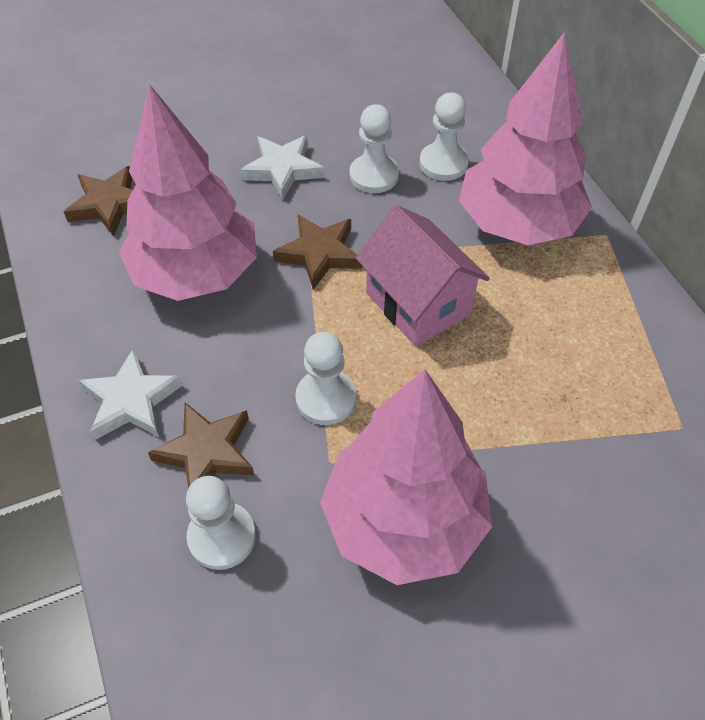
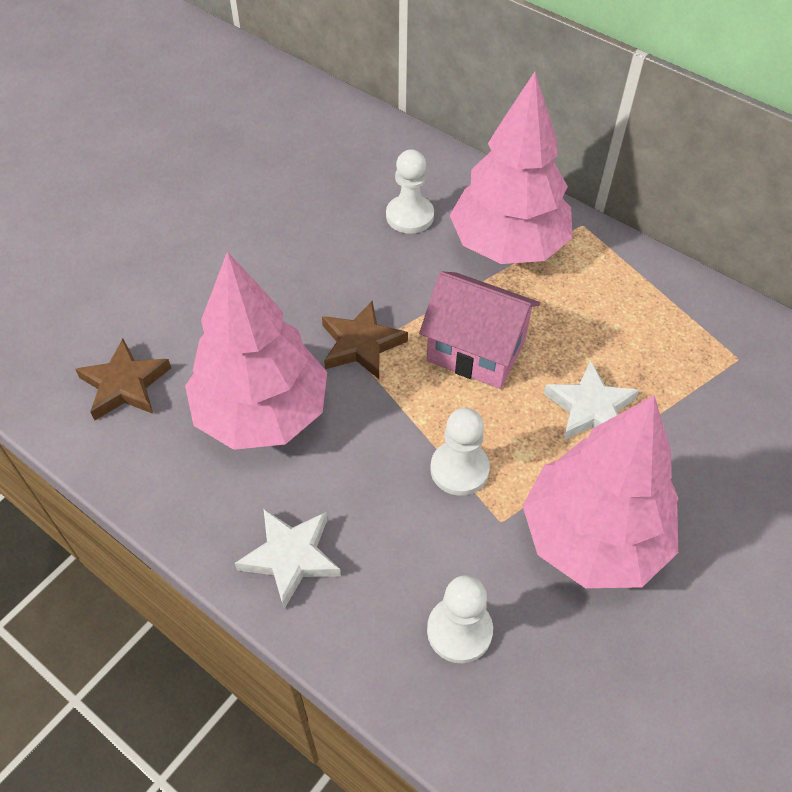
camera: 30 degrees left, 0 degrees up
brown star [148,402,255,488] -> none
white star [240,135,324,200] -> white star moved to [543,360,639,440]
white pawn [350,104,399,193] -> none

